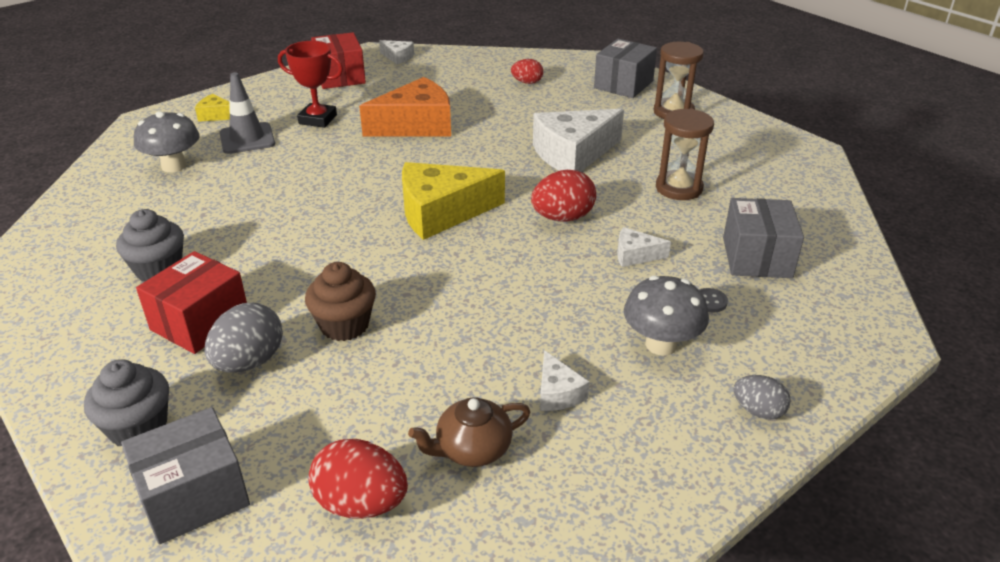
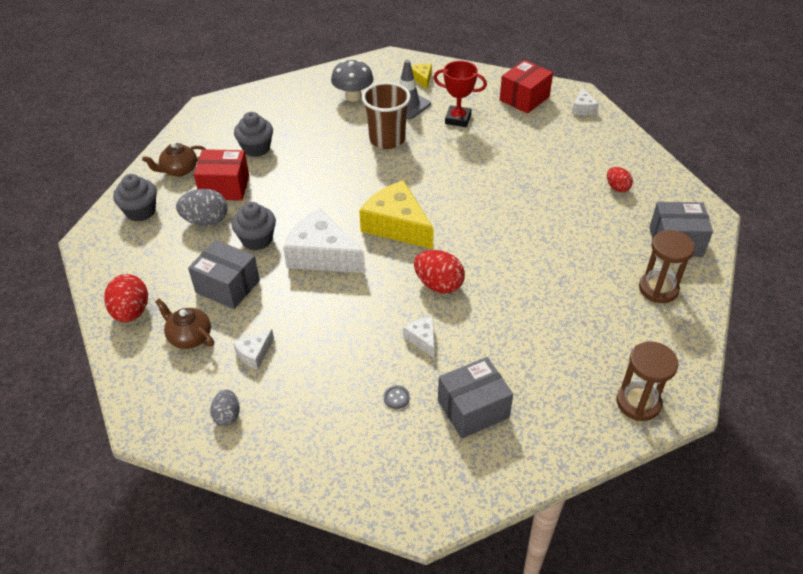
camera: 60 degrees right, 10 degrees up
grey box [121,407,250,544] -> grey box moved to [188,240,260,309]
red trophy [278,41,343,128] -> red trophy turned 60 degrees counterclockwise [434,61,487,127]
brown cupcake [305,262,376,341] -> grey cupcake [232,202,276,251]
orange cheese [359,77,451,137] -> none
white cheese [533,109,624,172] -> white cheese moved to [283,208,365,273]
grey mushroom [624,275,709,356] -> none
brown hourglass [656,109,714,200] -> brown hourglass moved to [617,341,678,421]
grey egg [733,375,791,420] -> grey egg moved to [210,389,240,426]
none -> brown teapot [142,142,205,176]
none -> brown cup [362,82,411,149]

